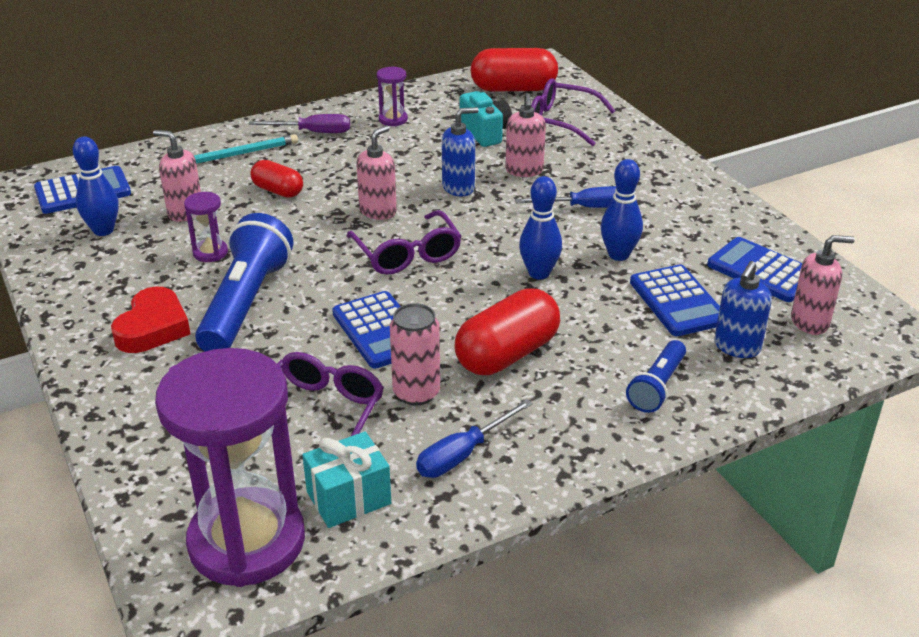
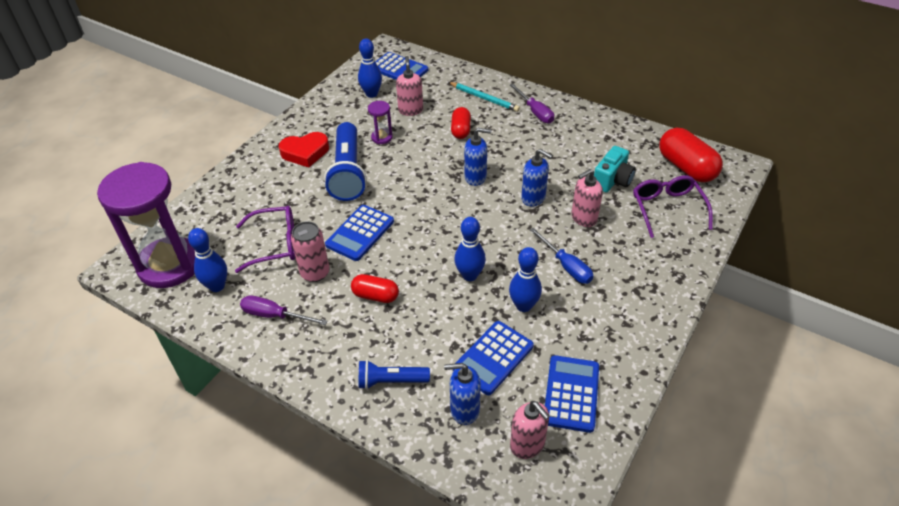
camera: 60 degrees right, 10 degrees up
blue flashlight [195,213,293,351] -> blue flashlight turned 105 degrees clockwise [324,122,367,201]
turquoise gift [302,431,391,528] -> blue bowling pin [188,228,227,292]
purple glasses [346,210,461,275] -> none
pink soap dispenser [356,125,397,220] -> blue soap dispenser [464,128,492,186]
purple hourglass [377,67,408,126] -> none
blue screwdriver [416,399,533,478] -> purple screwdriver [240,295,328,325]
red capsule [455,288,560,375] -> red capsule [351,274,399,303], size x0.59

